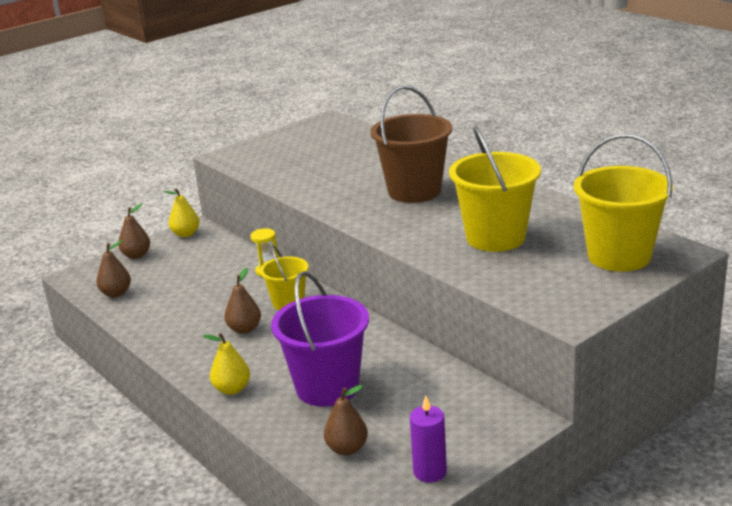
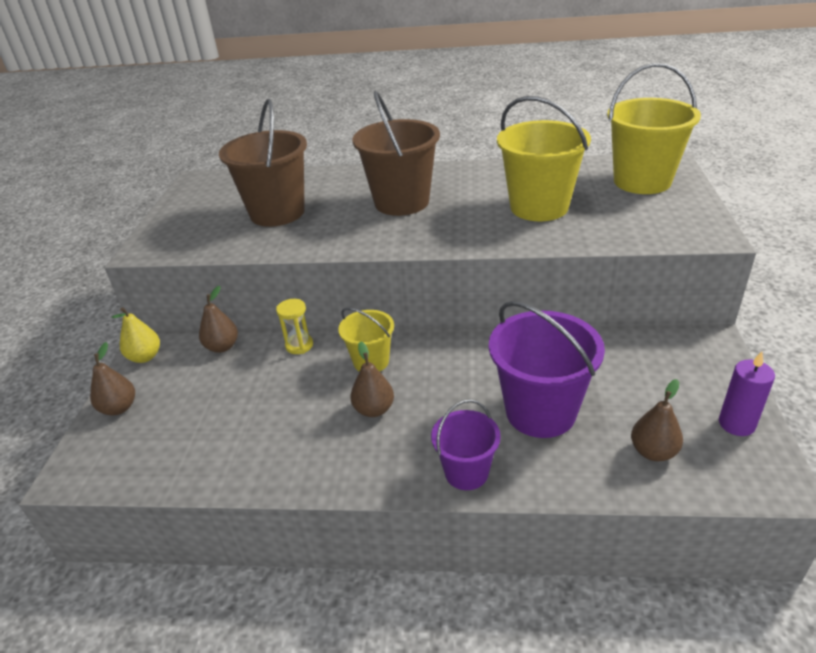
camera: 45 degrees left, 10 degrees up
brown pear [96,240,131,297] -> brown pear moved to [199,286,238,353]
yellow pear [203,333,250,395] -> purple bucket [431,399,501,490]
none -> brown bucket [219,99,307,227]

